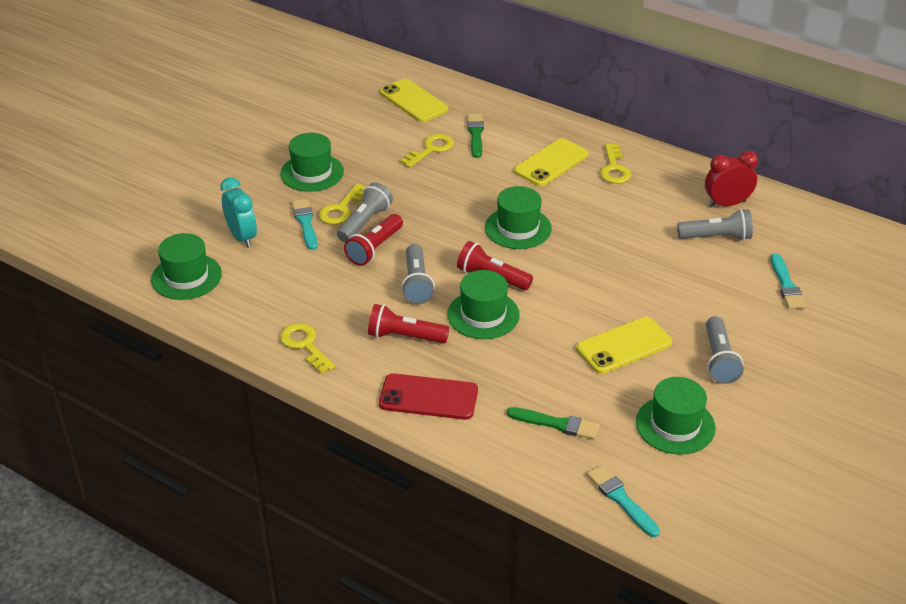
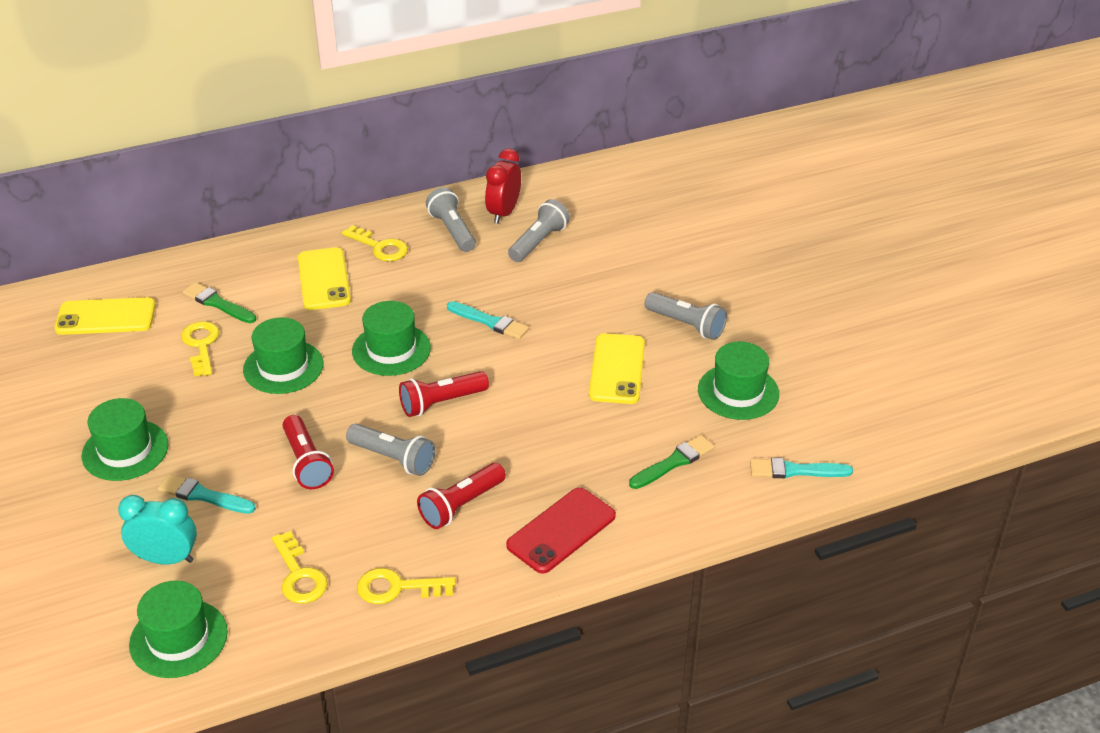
camera: 55 degrees left, 0 degrees up
yellow key [319,184,366,225] -> yellow key moved to [272,531,328,604]
grey flashlight [337,182,393,242] -> grey flashlight moved to [426,187,476,252]
green hat [447,270,520,339] -> green hat moved to [243,317,323,394]
turquoise brush [771,253,806,309] -> turquoise brush moved to [447,301,529,339]

